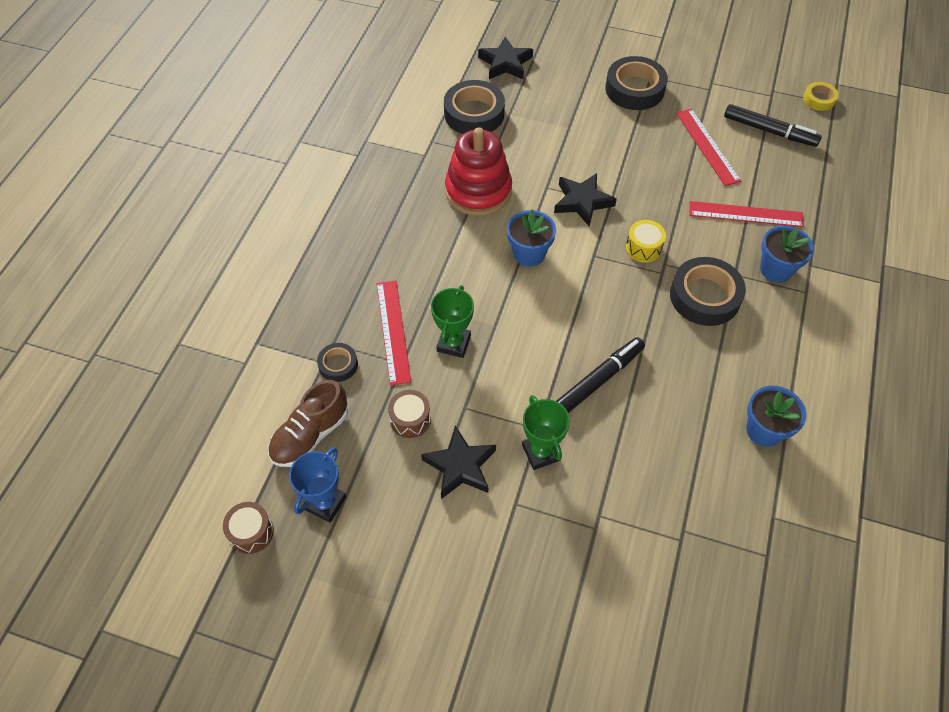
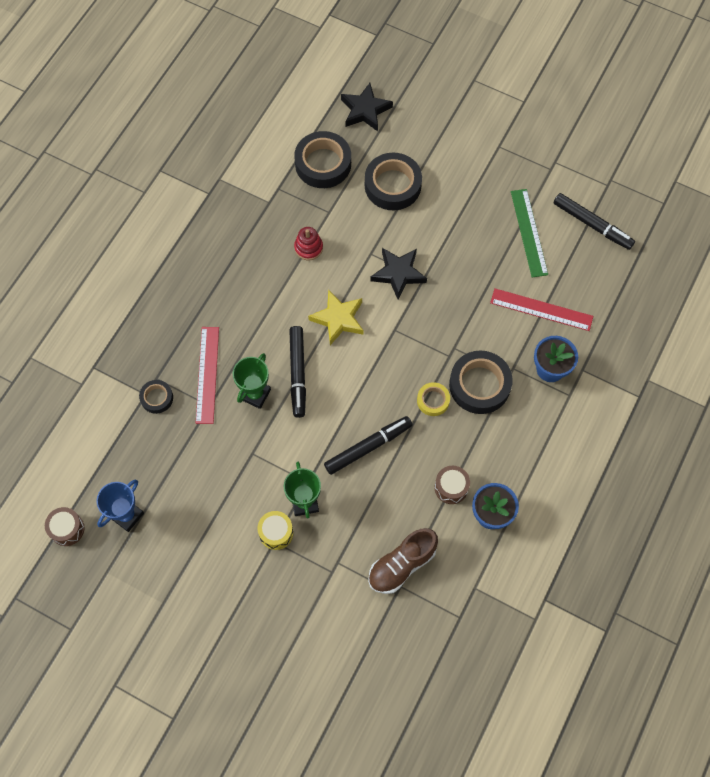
camera: 10 degrees right, 10 degrees up
brown shoe [268,380,348,467] -> brown shoe moved to [368,528,438,594]
brown drum [388,390,431,438] -> brown drum moved to [435,466,470,504]
black star [421,425,496,499] -> none
red stacking toy [445,127,512,216] -> red stacking toy [294,227,323,260], size x0.48
blue flower pot [507,209,556,267] -> yellow star [308,289,364,345]
black tape [605,56,668,110] -> black tape moved to [365,153,422,210]
yellow drum [626,220,666,263] -> yellow drum moved to [257,511,293,550]
red ruler [676,109,741,186] -> green ruler [511,189,548,277]
yellow tape [803,82,839,111] -> yellow tape moved to [417,382,450,416]
none -> black marker [289,326,306,418]

